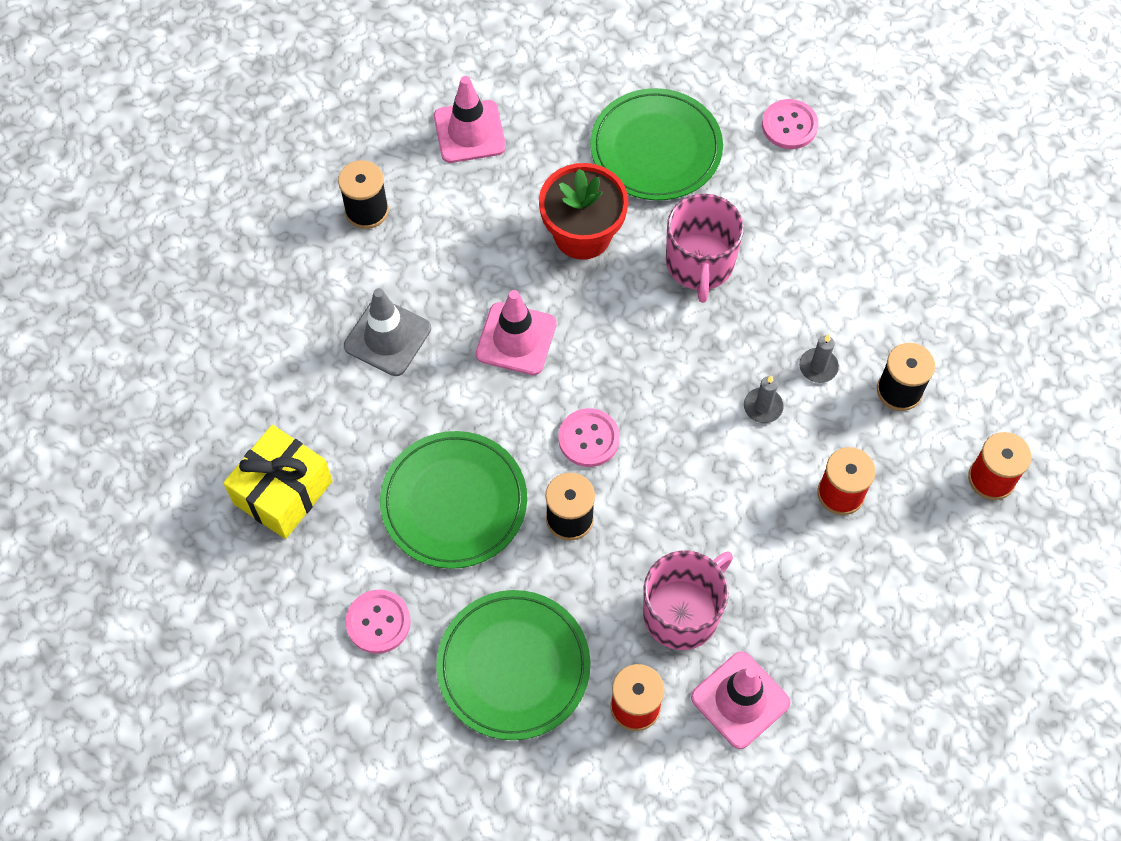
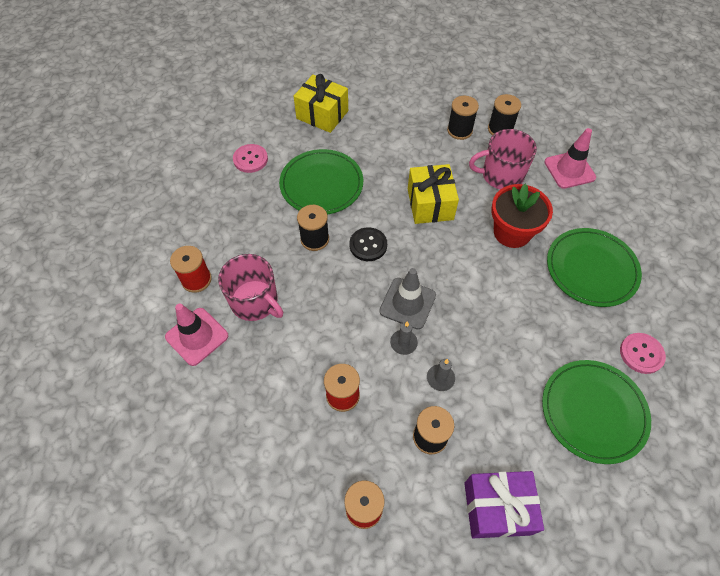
camera: 85 degrees right, 5 degrees down
grey traffic cone [344,288,431,376] -> grey traffic cone moved to [379,268,436,329]
green plate [436,590,590,740] -> green plate moved to [542,360,651,464]
pink traffic cone [476,290,557,375] -> yellow gift [408,164,459,224]
pink button [558,408,620,467] -> black button [349,227,387,261]
pink mug [666,194,744,303] -> pink mug moved to [469,129,537,189]
none -> black spool [447,96,479,140]
none -> purple gift [464,471,544,538]

